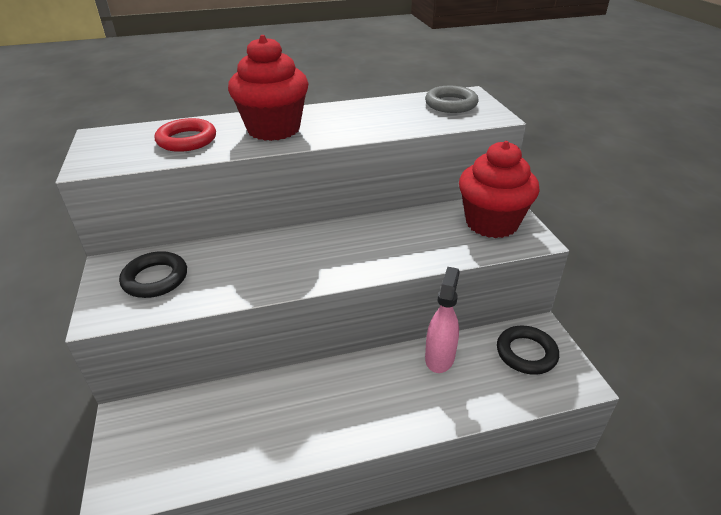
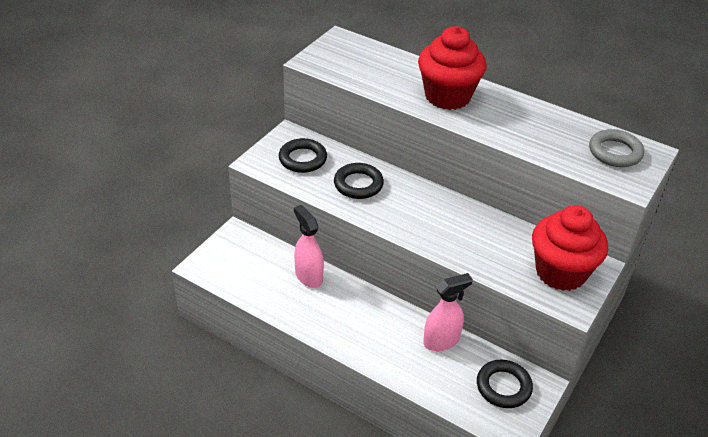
camera: 45 degrees right, 5 degrees up
red ring [155,118,216,152] -> none
none -> pink spray bottle [294,205,324,288]
none -> black ring [334,163,384,199]

